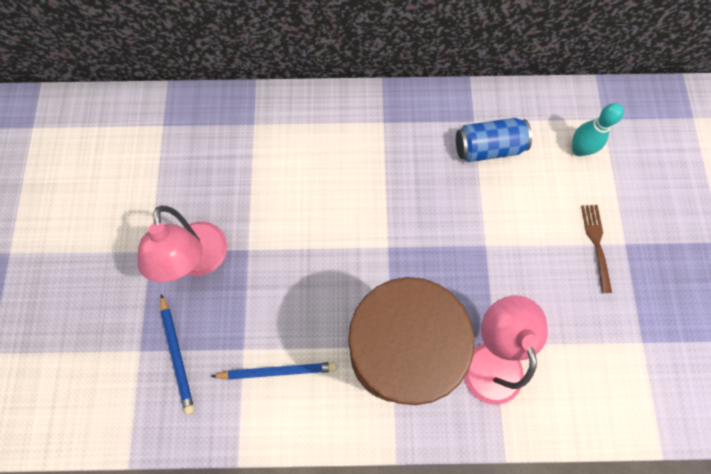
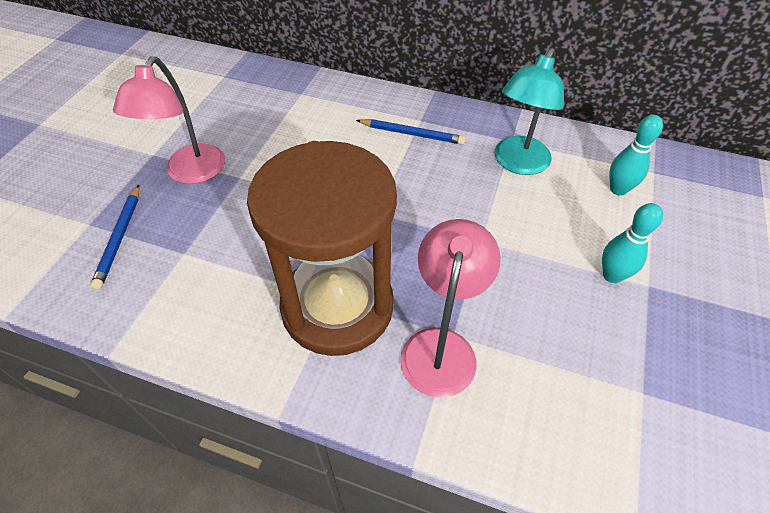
camera: 20 degrees right, 20 degrees down
blue pencil [211,362,337,380] -> blue pencil moved to [356,119,466,145]
blue can [456,118,532,162] -> turquoise lamp [495,48,564,175]
brown fork [581,205,612,293] -> turquoise bowling pin [602,203,663,283]

